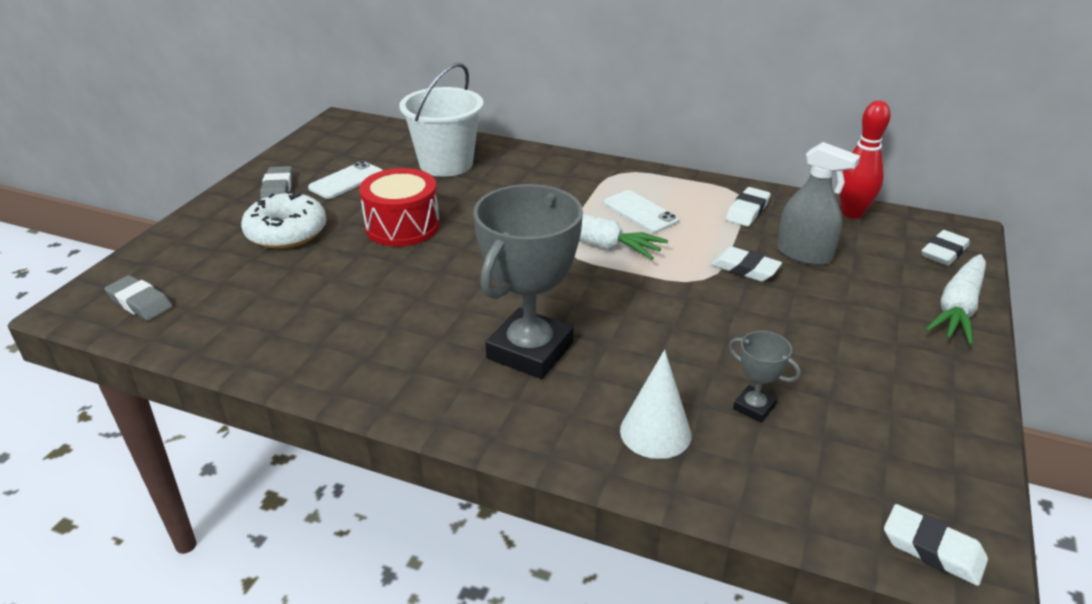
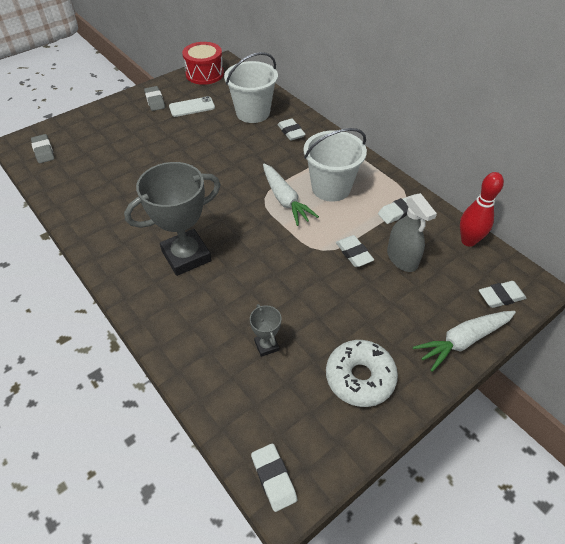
camera: 30 degrees right, 15 degrees up
white donut [241,192,327,249] -> white donut moved to [326,340,398,407]
grey eraser [260,166,293,199] -> grey eraser turned 45 degrees counterclockwise [144,86,165,111]
red drum [359,168,440,247] -> red drum moved to [182,42,224,85]
white phone [604,190,679,233] -> white bucket [304,128,367,202]
white cone [620,350,691,459] -> none
none -> white eraser [278,119,306,141]

